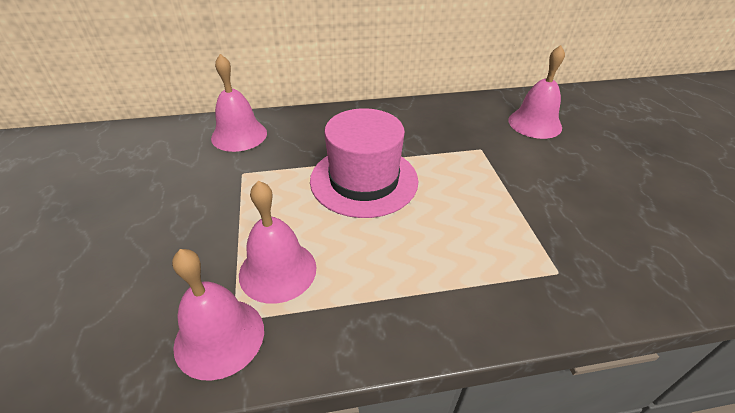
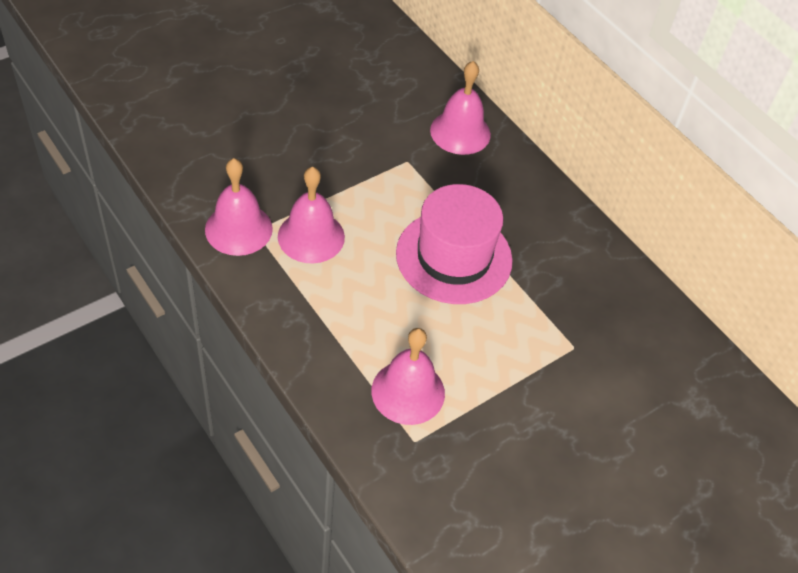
camera: 60 degrees right, 10 degrees up
pink bell [508,45,565,139] -> pink bell moved to [372,328,445,425]

